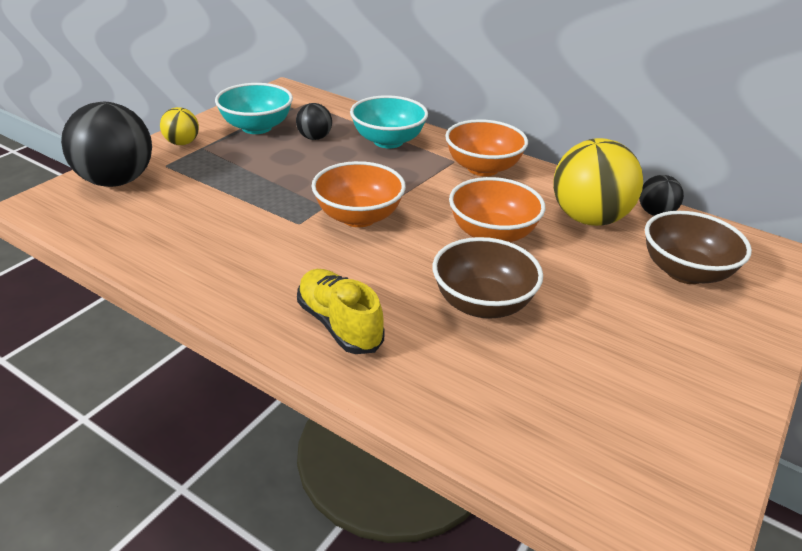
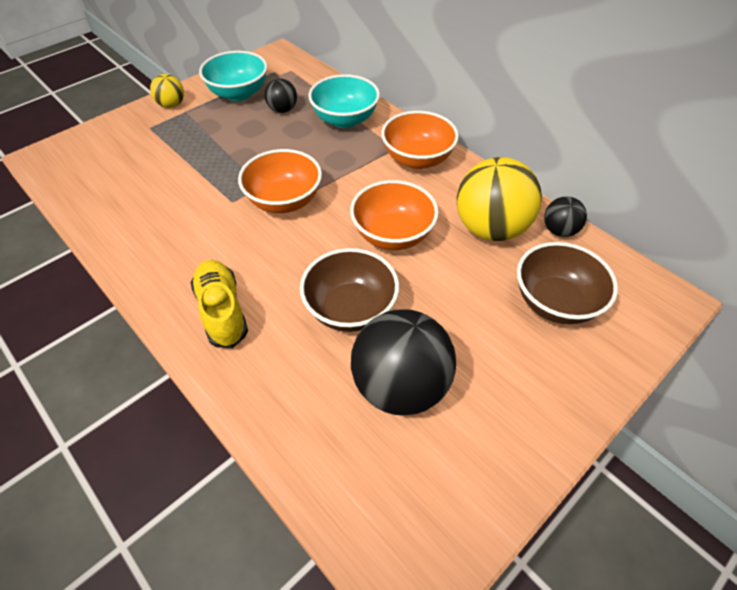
camera: 15 degrees right, 15 degrees up
black ball [61,102,152,187] -> black ball moved to [351,309,456,416]

